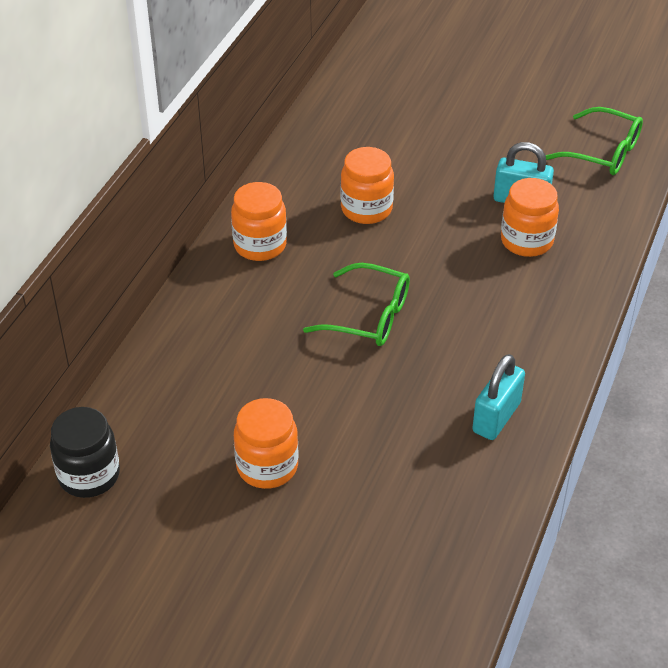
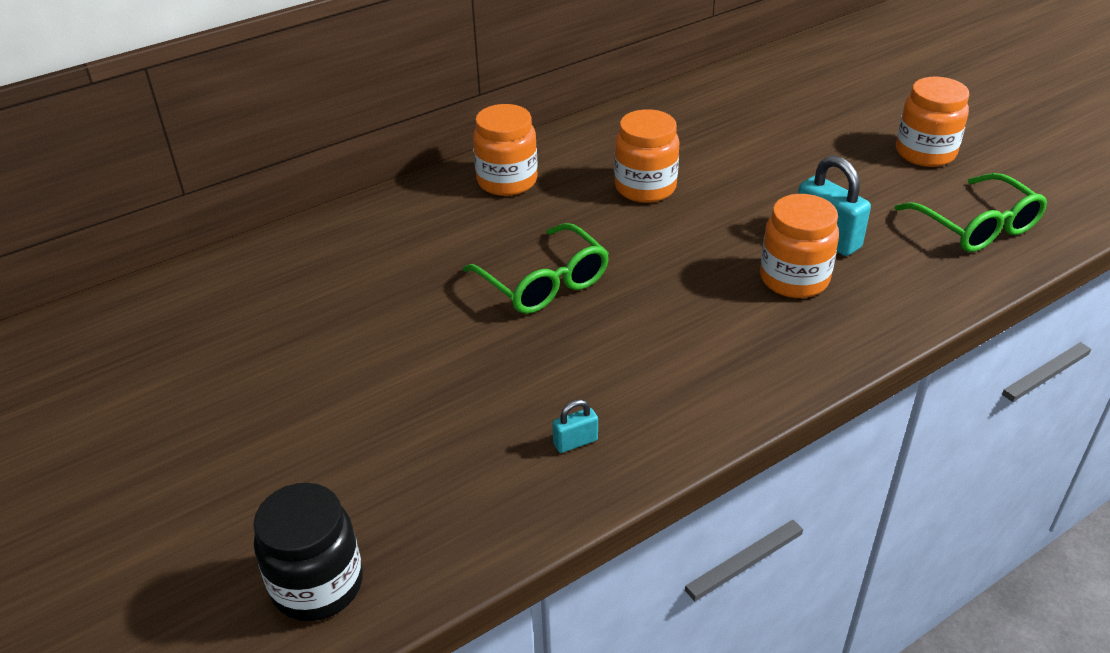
camera: 35 degrees right, 5 degrees down
black jar [50,407,120,498] -> black jar moved to [253,483,363,621]
orange jar [234,398,298,489] -> orange jar moved to [896,77,969,167]
turquoise padlock [472,354,525,440] -> turquoise padlock [553,399,598,453], size x0.51

